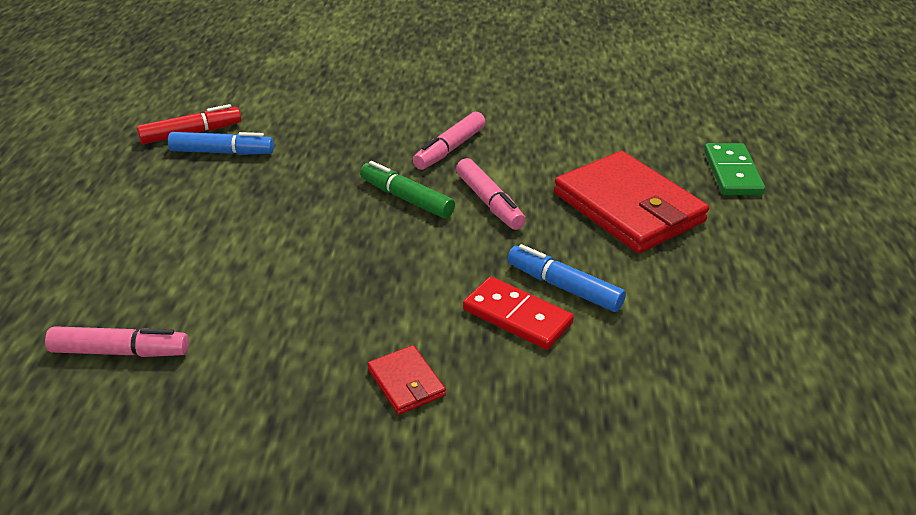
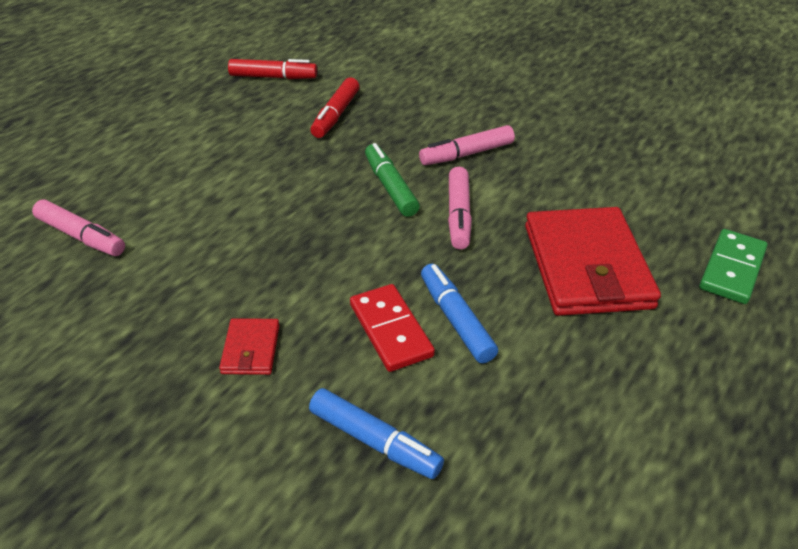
camera: 30 degrees right, 5 degrees up
blue marker [168,132,274,155] -> blue marker moved to [309,388,444,479]
none -> red marker [310,77,360,138]

